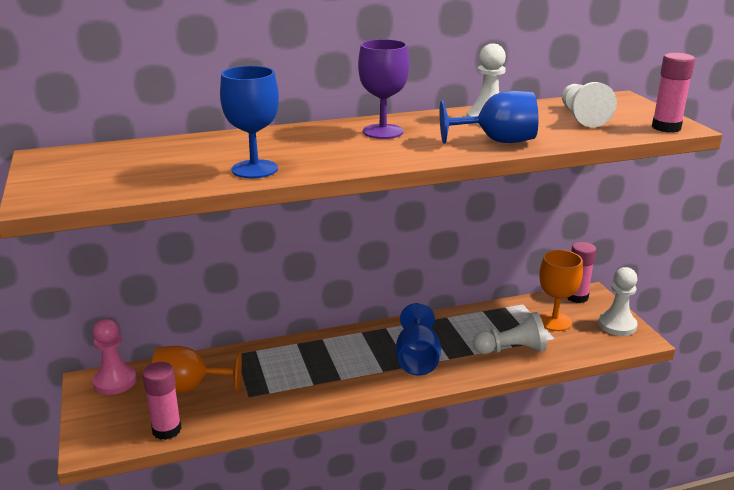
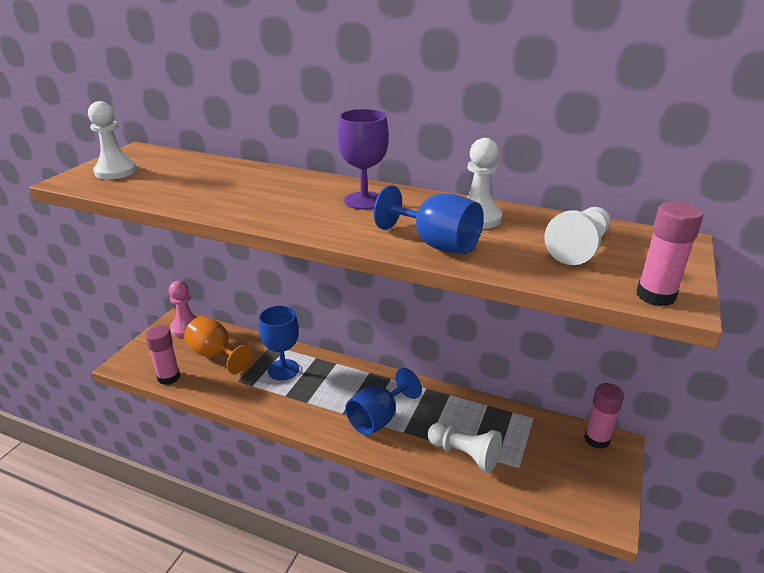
camera: 40 degrees right, 5 degrees up
blue goblet [220,66,279,178] -> blue goblet moved to [259,306,299,381]
orange goblet [539,250,583,331] -> none
white pawn [598,267,638,336] -> white pawn moved to [88,101,137,179]

